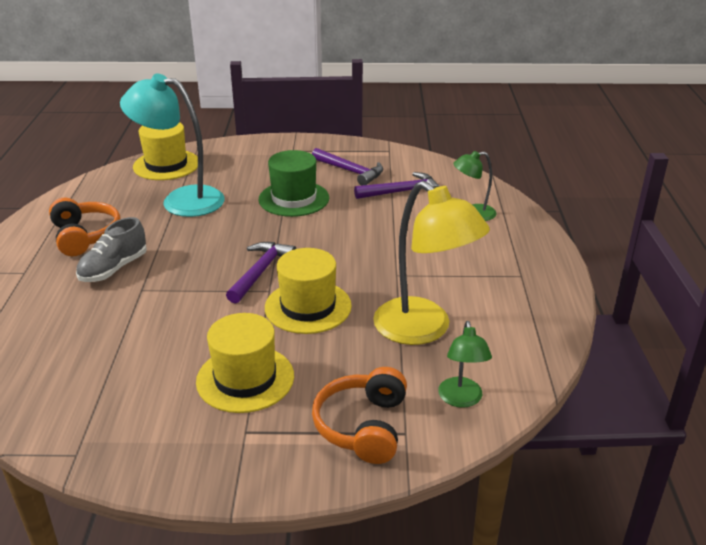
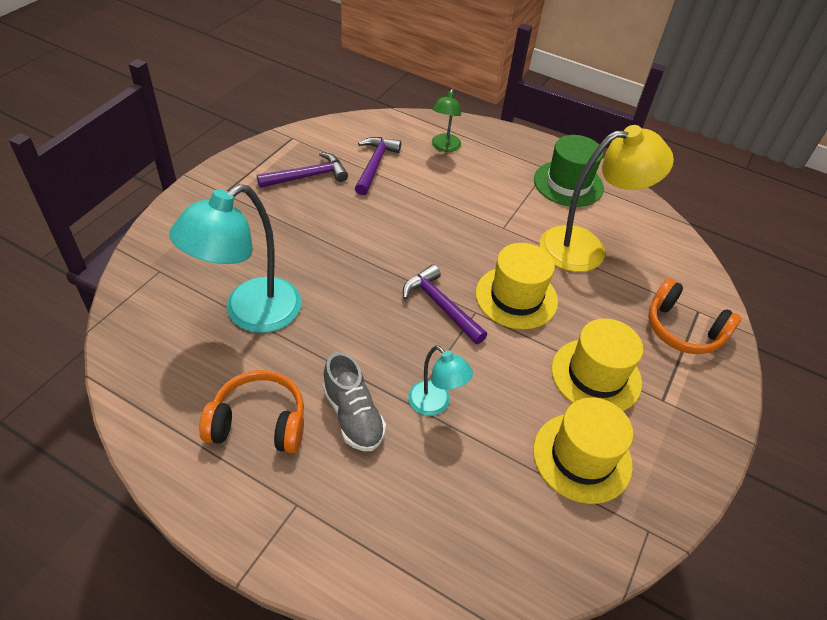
camera: 65 degrees left, 15 degrees up
yellow hat [133,122,198,180] -> yellow hat moved to [533,397,633,504]
green hat [259,150,329,217] -> green hat moved to [534,135,604,207]
green lamp [438,321,492,408] -> none
none -> turquoise lamp [408,345,473,416]

